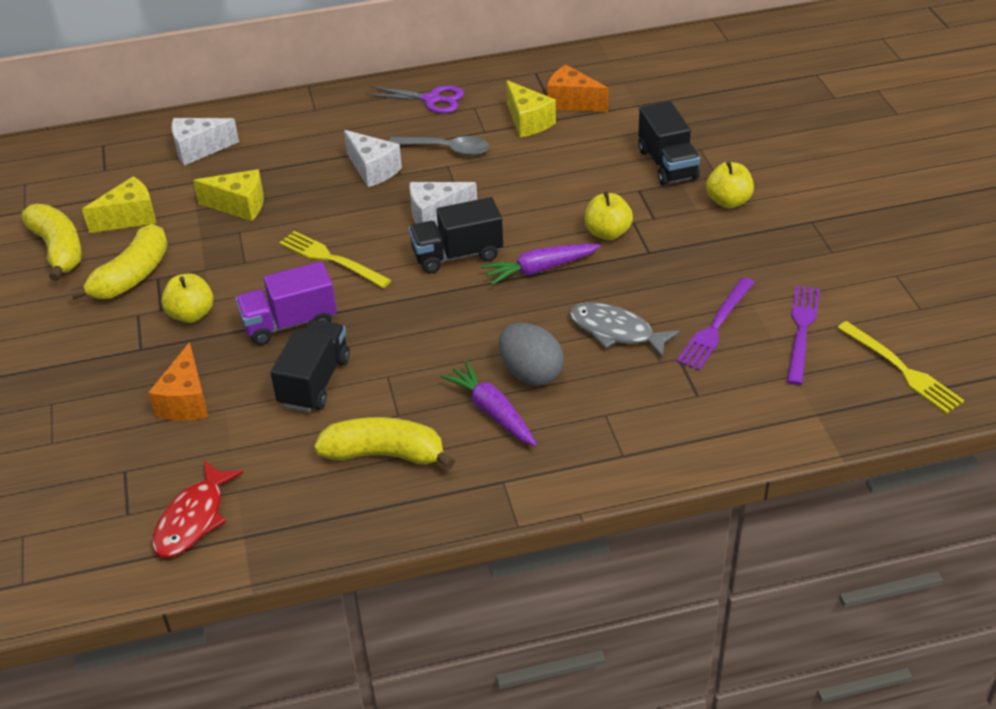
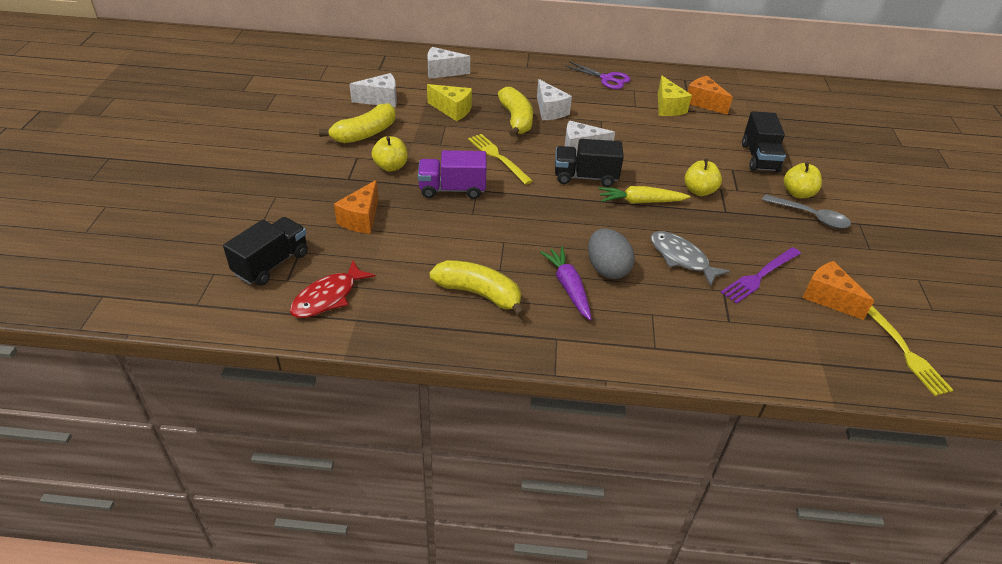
camera: 15 degrees right, 0 degrees up
yellow banana [21,204,82,281] -> yellow banana moved to [498,87,533,137]
yellow cheese [82,176,156,233] -> white cheese [350,73,397,107]
black truck [271,320,350,412] -> black truck moved to [223,217,308,286]
grey spoon [389,136,489,156] -> grey spoon moved to [762,194,851,228]
purple carrot [481,244,600,285] -> yellow carrot [599,186,690,204]
purple fork [787,285,820,385] -> orange cheese [803,261,874,320]

